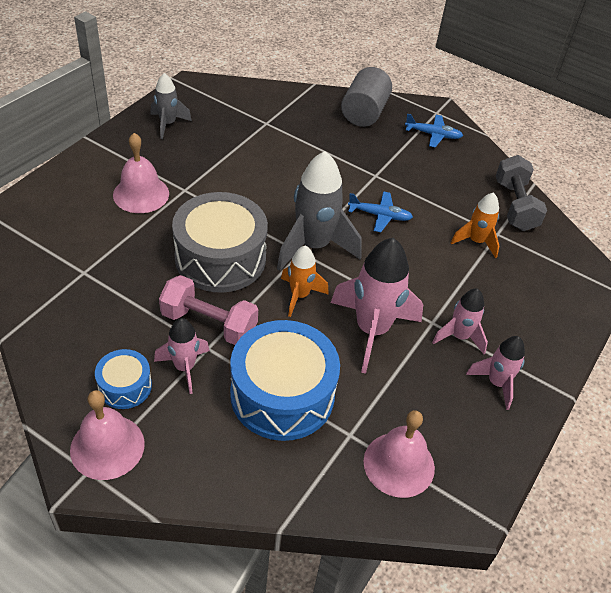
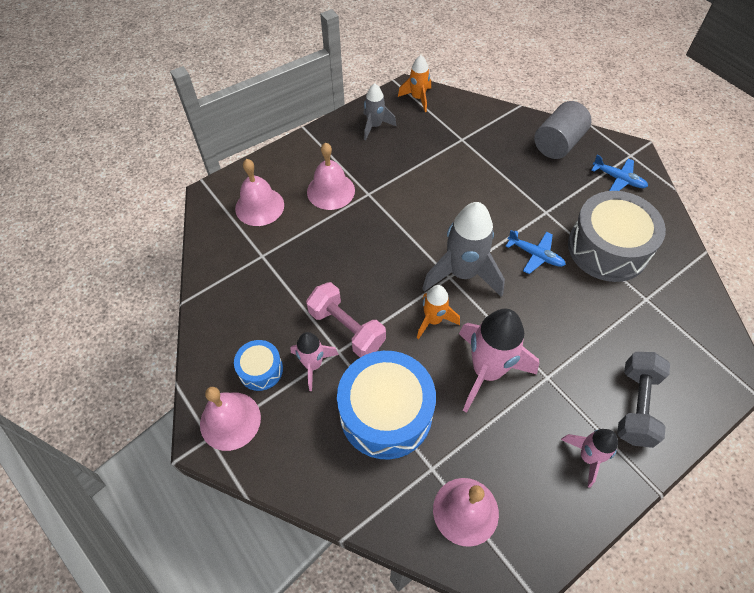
camera: 25 degrees right, 10 degrees up
grey drum [172,192,268,293] -> grey drum moved to [568,191,666,282]
pink rocket [432,288,488,354] -> none
orange rocket [451,192,499,258] -> orange rocket moved to [398,55,431,112]
grey dumbbell [496,155,547,231] -> grey dumbbell moved to [617,352,670,448]
none -> pink bell [235,159,284,226]

